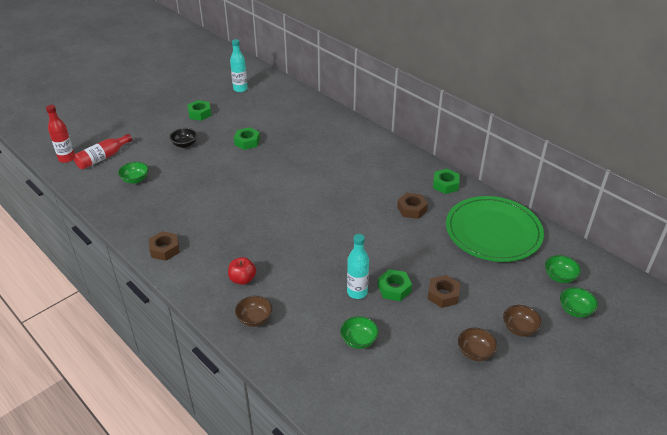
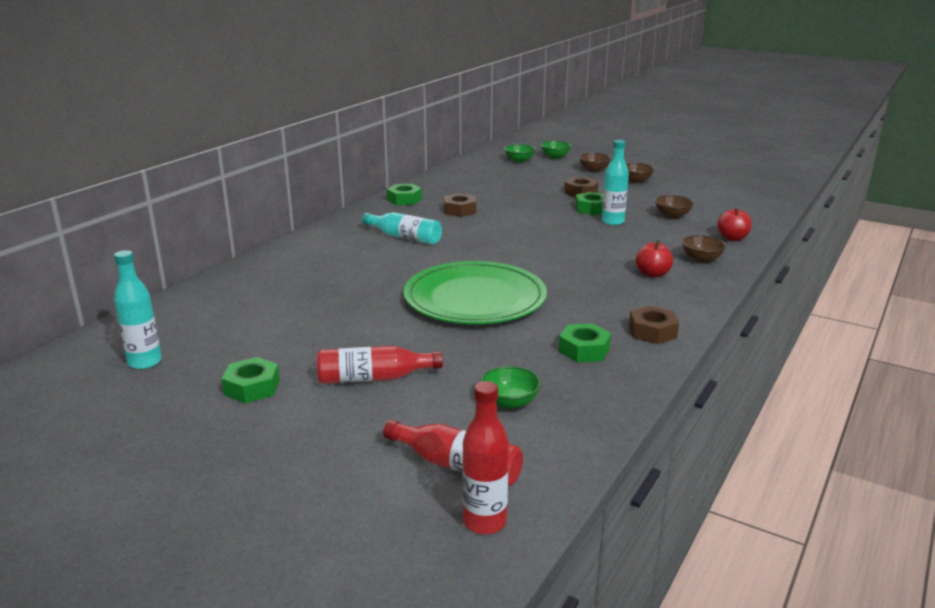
camera: 105 degrees left, 15 degrees down
black bowl [169,128,197,148] -> red bottle [317,346,443,384]
green nut [234,127,260,150] -> green nut moved to [559,323,611,362]
green bowl [340,316,379,349] -> brown bowl [655,195,694,219]
green plate [446,196,544,262] -> green plate moved to [403,261,547,324]
none -> turquoise bottle [362,212,442,245]
none -> red apple [717,208,752,241]

